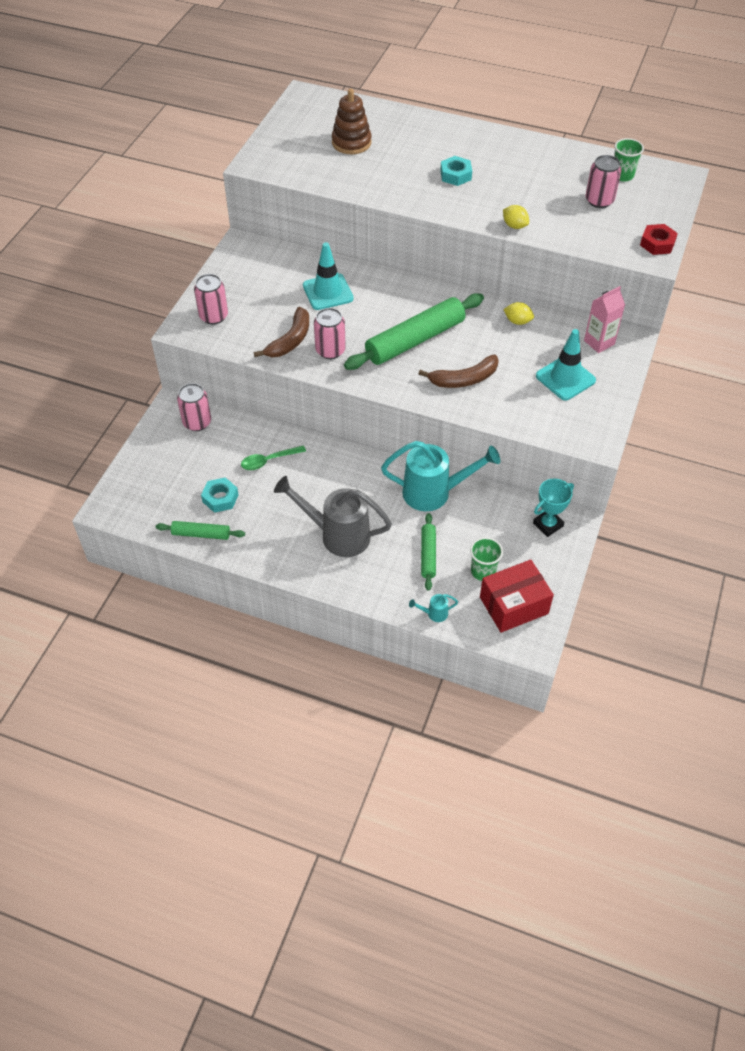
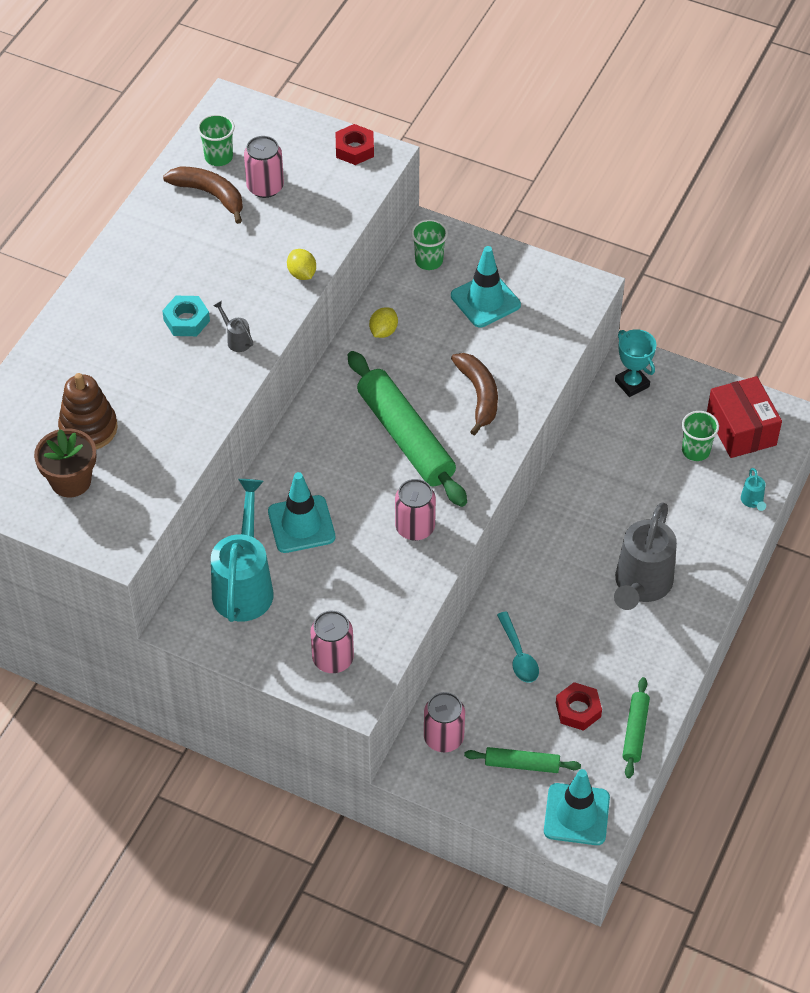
camera: 85 degrees left, 0 degrees up
turquoise nut [201,477,239,513] -> red nut [556,682,602,731]
green spoon [241,446,306,470] -> turquoise spoon [497,611,539,683]
brown banana [254,307,309,357] -> brown banana moved to [163,166,243,224]
turquoise watering can [381,441,500,511] -> turquoise watering can moved to [211,479,274,622]
green rolling pin [421,513,436,591] -> green rolling pin moved to [464,747,581,773]
yellow lemon [503,205,529,229] -> yellow lemon turned 75 degrees counterclockwise [287,249,316,280]
pink carton [584,286,625,353] -> green cup [411,219,448,270]
none -> brown flower pot [34,428,96,497]
none -> grey watering can [213,301,253,352]
none -> turquoise traffic cone [544,769,610,845]

